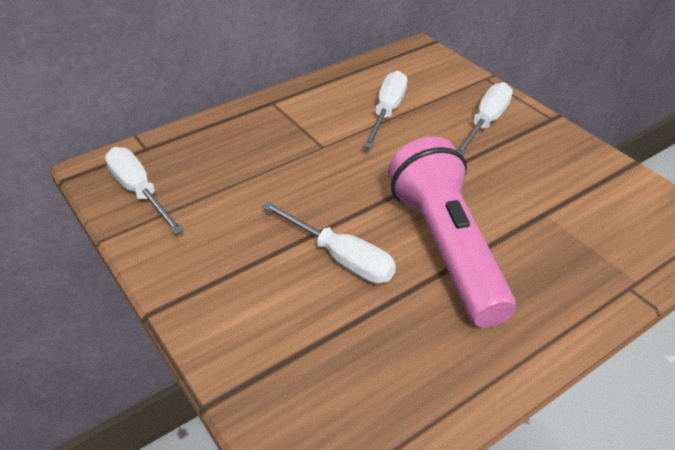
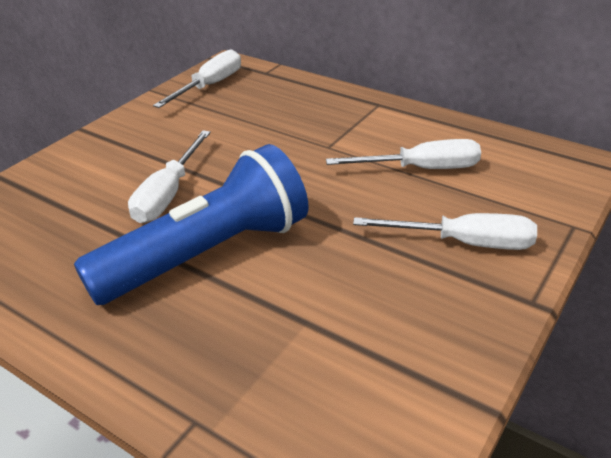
camera: 70 degrees right, 5 degrees down
pink flashlight [388,136,516,327] -> blue flashlight [74,144,309,305]

